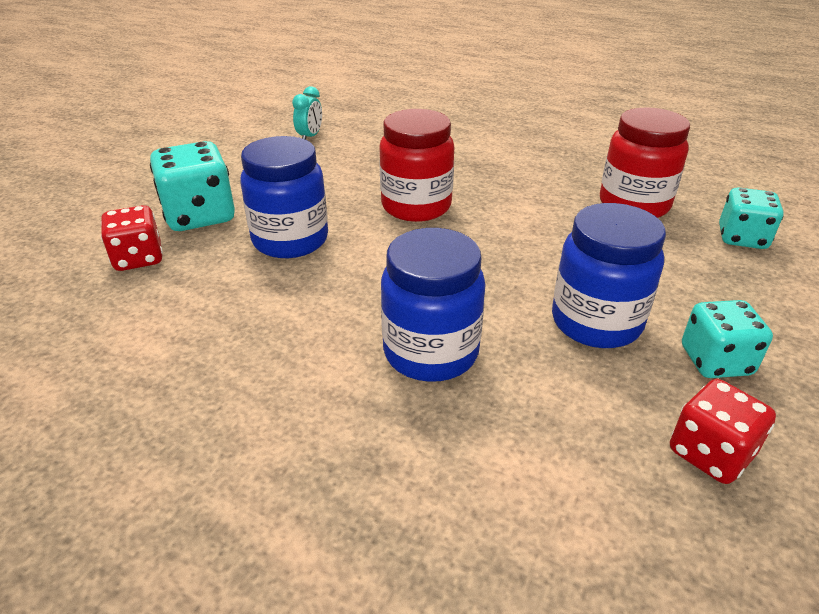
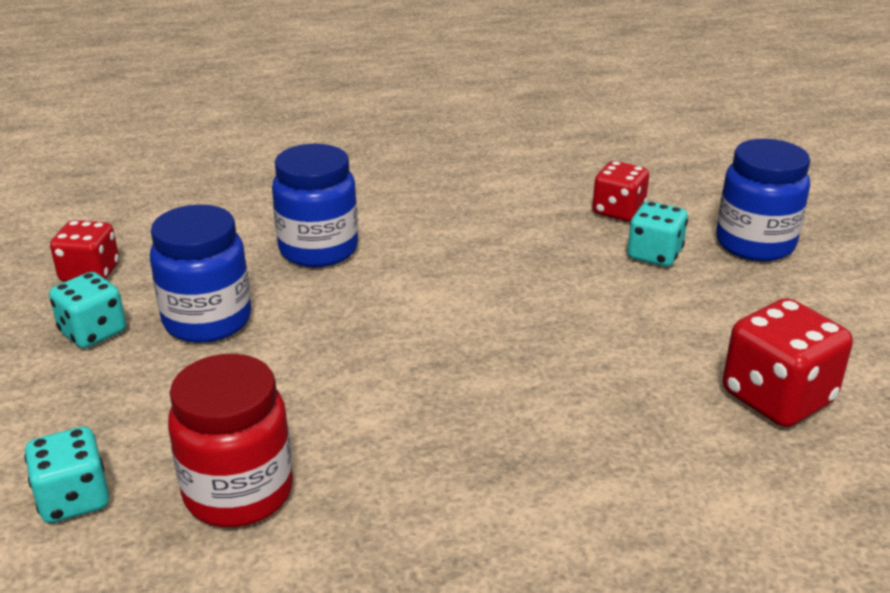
camera: 140 degrees right, 5 degrees down
turquoise dice [150,141,235,231] -> turquoise dice [627,201,688,267], size x0.66
blue jar [240,136,328,258] -> blue jar moved to [716,139,810,261]
turquoise clock [292,86,322,140] -> red dice [723,298,853,427]
red jar [379,109,454,222] -> none

